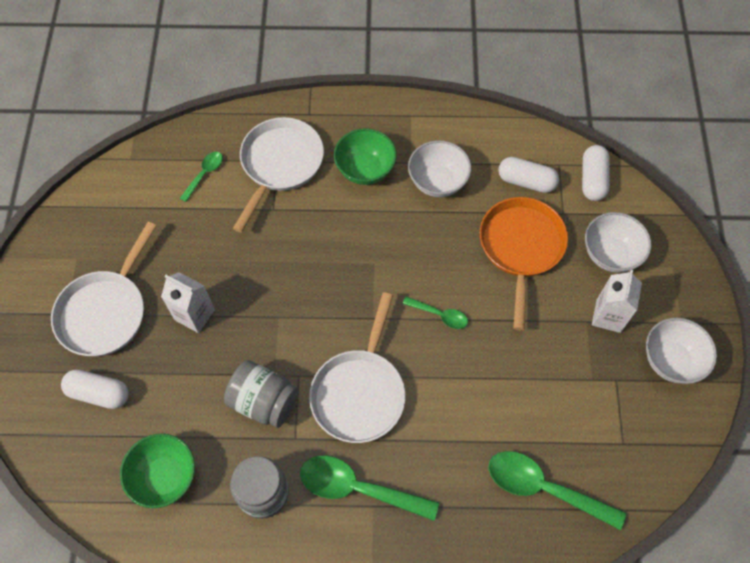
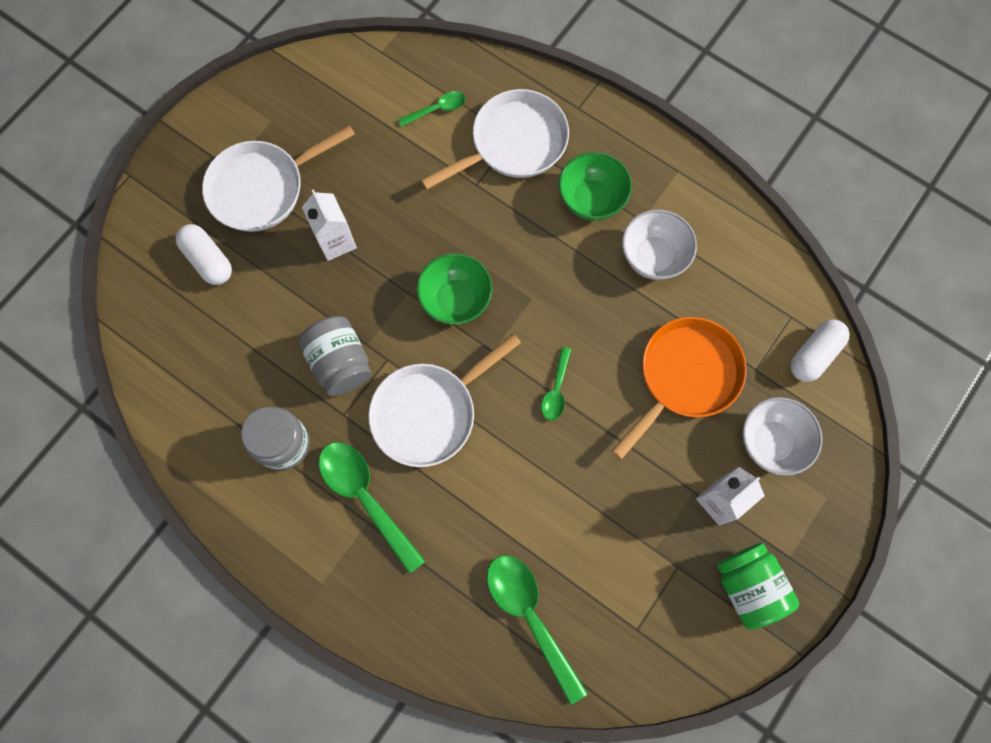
camera: 35 degrees right, 10 degrees up
green bowl [120,434,195,508] -> green bowl moved to [417,253,492,325]
green spoon [403,296,468,329] -> green spoon turned 45 degrees clockwise [541,347,571,420]
white capsule [498,157,559,193] -> none
white bowl [646,318,717,384] -> green jar [717,543,799,630]

